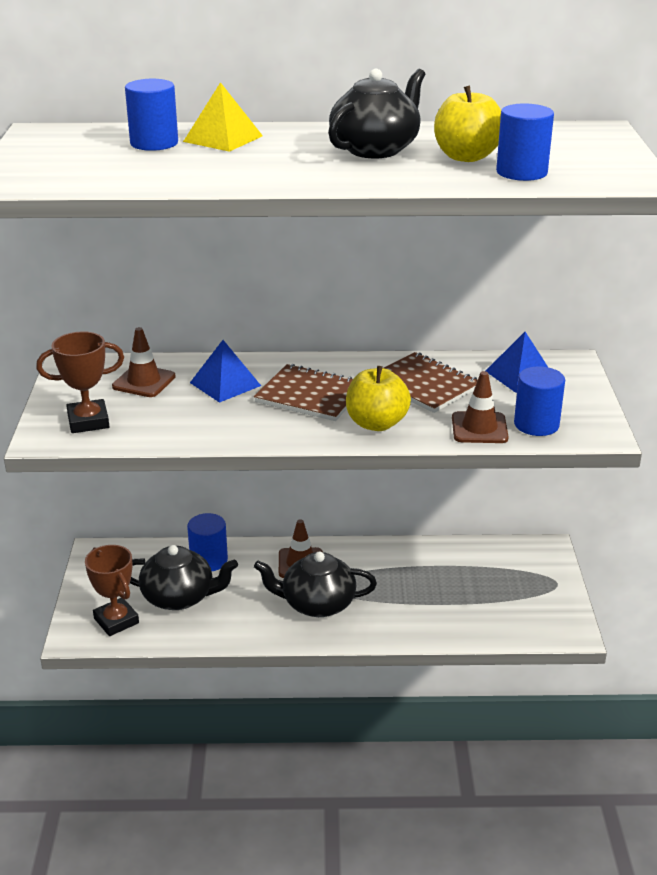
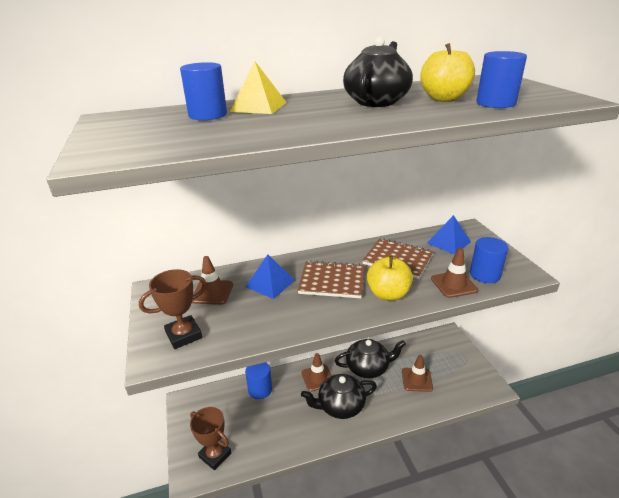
camera: 15 degrees left, 0 degrees up
black teapot [130,545,238,610] -> black teapot moved to [335,339,406,379]
none -> brown traffic cone [402,355,433,392]

